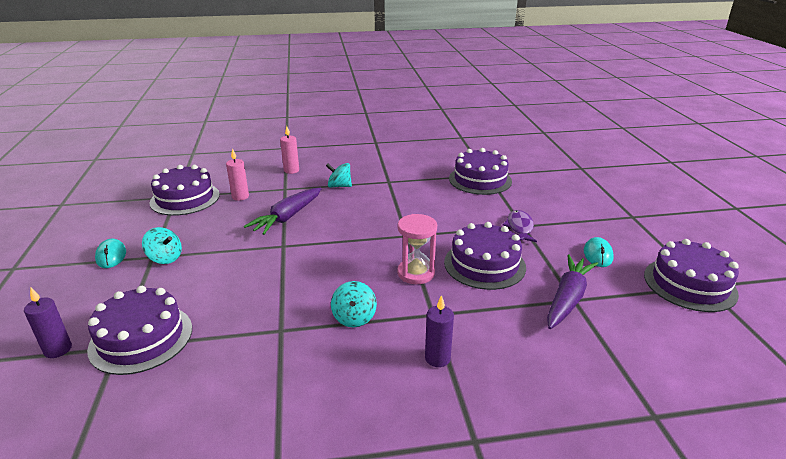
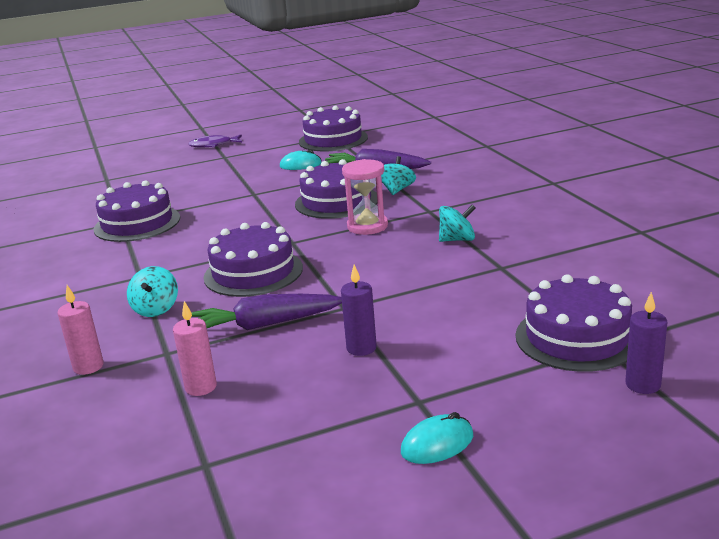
camera: 100 degrees left, 5 degrees down
turquoise spinning top [142,227,182,264] -> turquoise spinning top moved to [381,156,416,195]
purple cake [149,165,220,216] -> purple cake moved to [204,222,303,297]
purple carrot [244,188,321,235] -> purple carrot turned 150 degrees clockwise [191,294,342,330]
purple candle [425,295,454,367] -> purple candle moved to [341,265,377,356]
purple fish [502,210,537,242] -> purple fish moved to [188,135,242,147]

